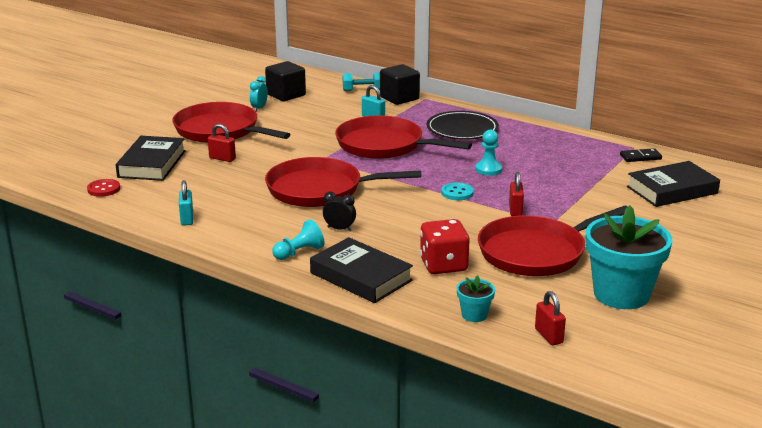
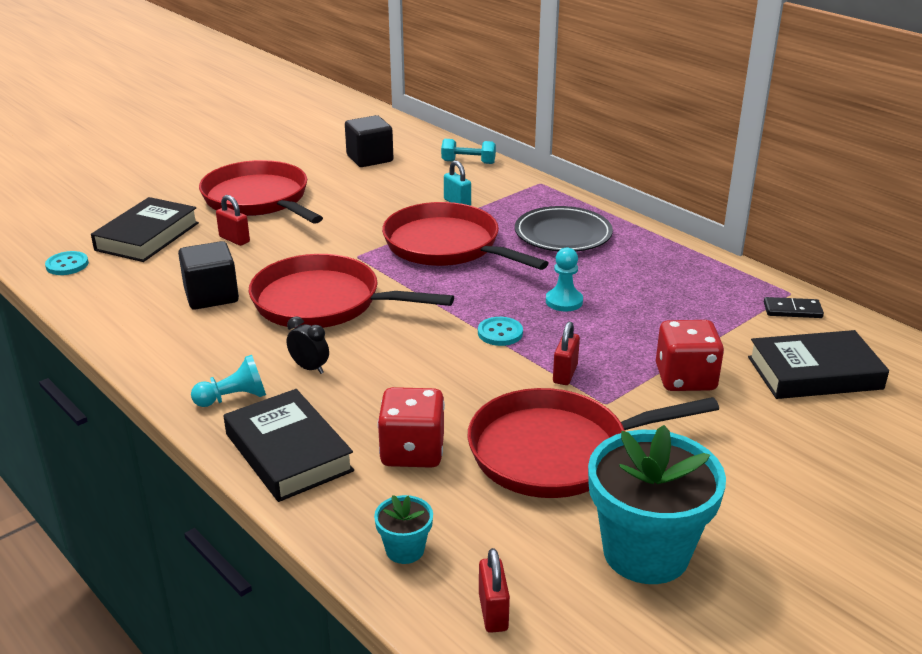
camera: 15 degrees right, 5 degrees up
red button [87,179,120,197] -> turquoise button [45,251,89,275]
turquoise padlock [179,180,193,226] -> none
turquoise clock [250,76,268,112] -> none
black cube [380,64,420,105] -> black cube moved to [178,241,239,310]
none -> red dice [656,320,724,391]

